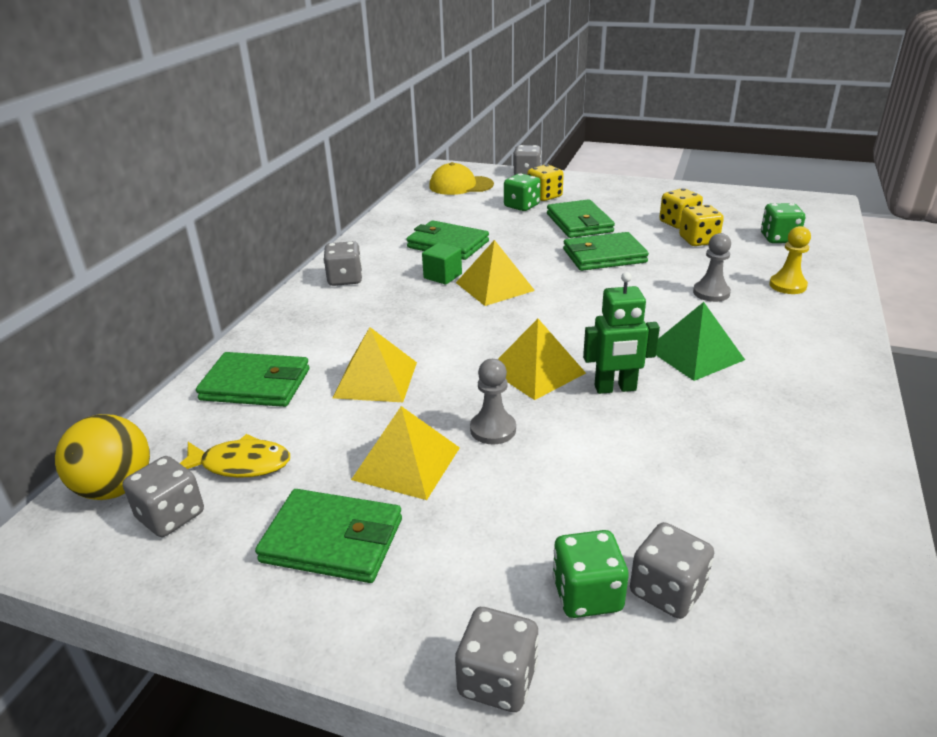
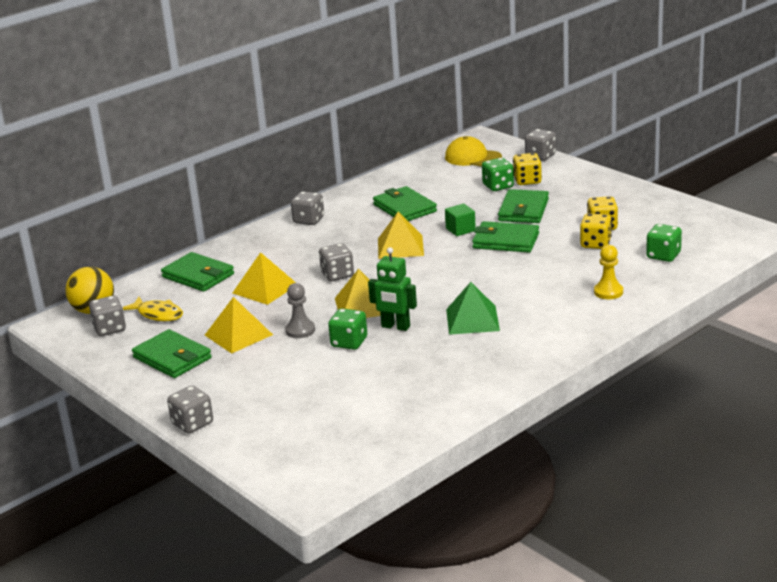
camera: 30 degrees right, 5 degrees down
green cube [422,243,462,285] -> green cube moved to [445,203,476,236]
green dice [553,530,629,618] -> green dice moved to [328,308,367,350]
grey dice [630,522,714,619] -> grey dice moved to [319,243,354,281]
grey pawn [693,233,731,302] -> none

